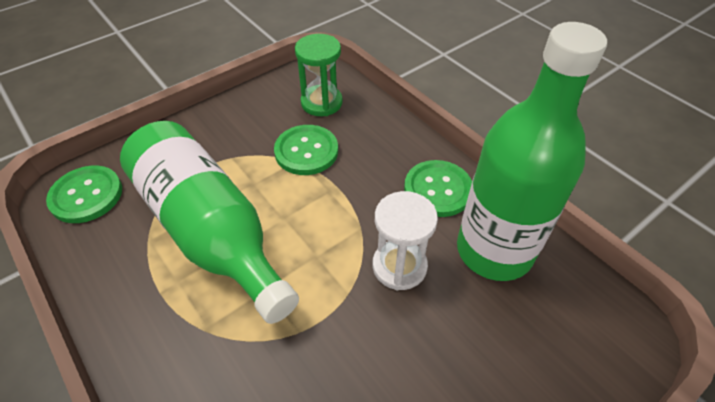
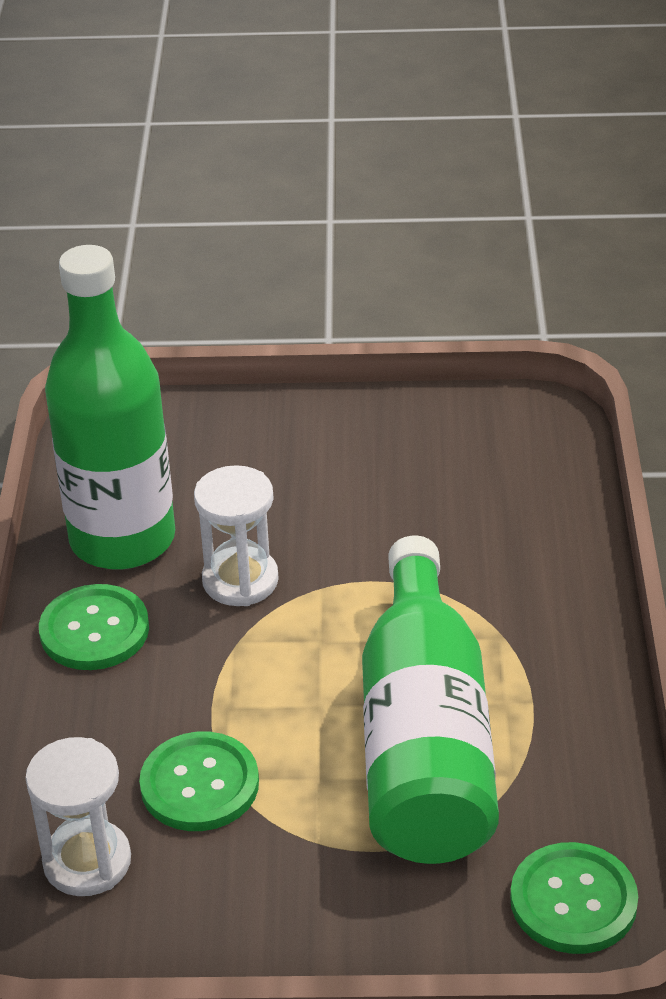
camera: 140 degrees left, 10 degrees down
green hourglass [295,34,343,116] -> white hourglass [25,737,131,896]

